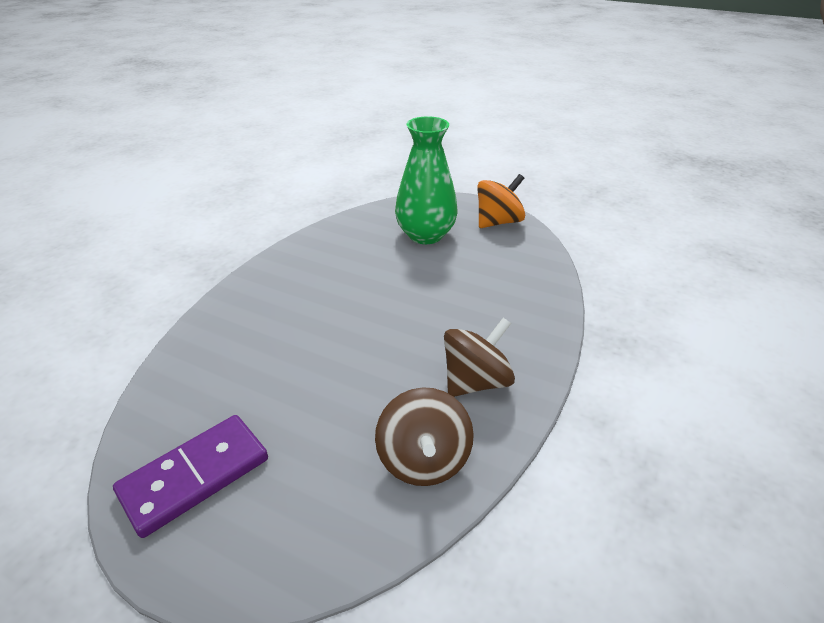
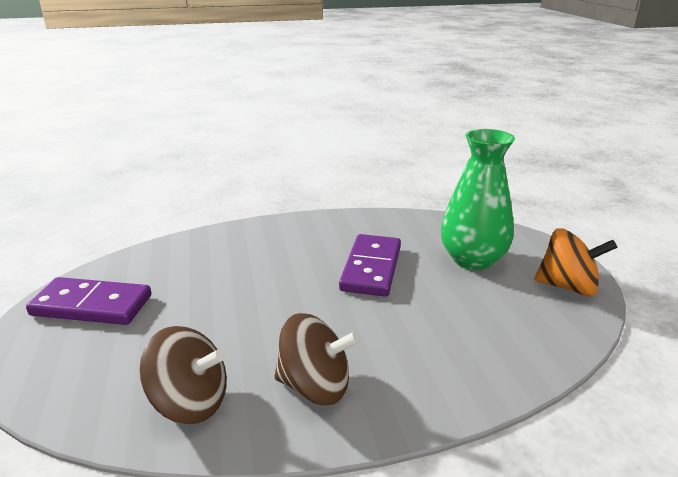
camera: 50 degrees right, 10 degrees down
brown spinning top [375,387,474,486] -> brown spinning top turned 120 degrees counterclockwise [140,326,227,424]
none -> purple domino [339,234,401,297]

